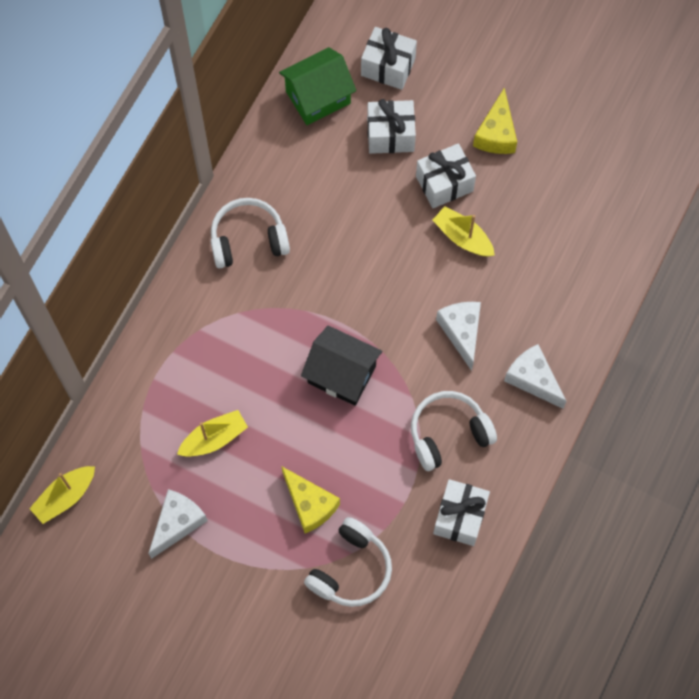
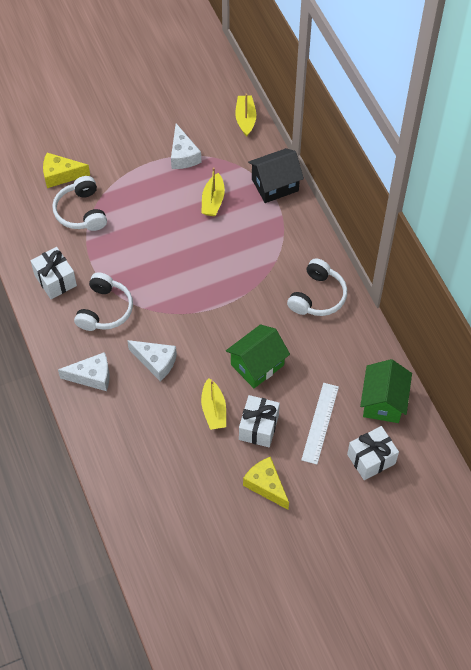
camera: 130 degrees right, 10 degrees down
yellow cheese [282,467,340,533] -> yellow cheese moved to [43,153,90,188]
black house [301,325,382,406] -> black house moved to [248,148,304,203]
white gift [367,99,416,154] -> white ruler [301,383,339,464]
yellow boat [432,206,495,256] -> yellow boat turned 90 degrees clockwise [201,378,226,430]
none -> green house [226,324,290,388]

